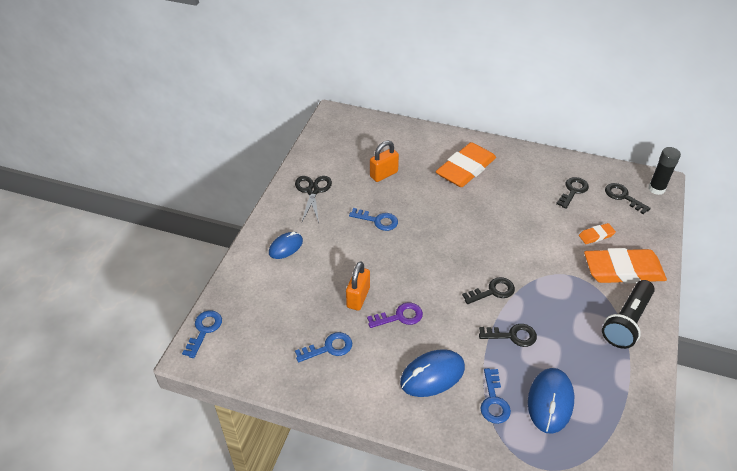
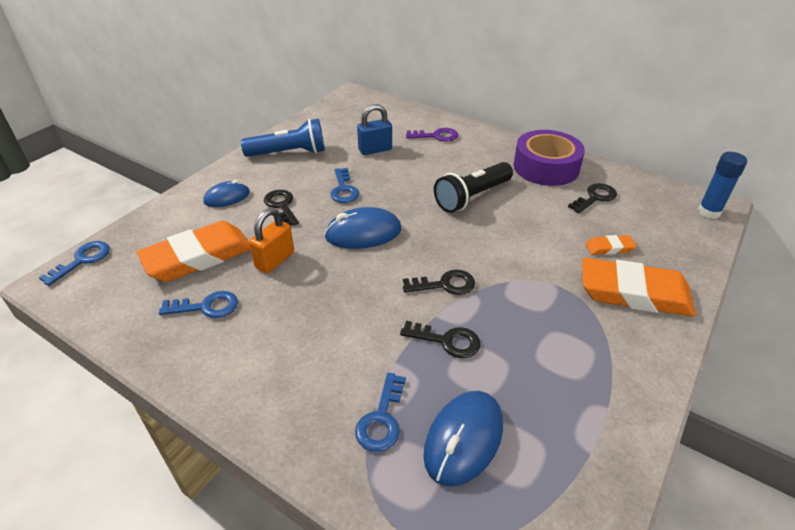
camera: 15 degrees right, 5 degrees down
black scissors [295,176,332,223] -> blue flashlight [241,119,325,157]
blue key [349,208,398,231] -> blue key turned 45 degrees clockwise [330,168,360,203]
purple key [367,303,423,328] -> purple key moved to [406,128,458,142]
orange padlock [370,141,399,182] -> blue padlock [357,104,392,155]
blue mouse [400,349,465,397] -> blue mouse moved to [324,207,401,249]
orange eraser [436,142,496,187] -> orange eraser moved to [136,221,251,282]
black flashlight [602,280,655,349] -> black flashlight moved to [434,162,513,213]
black key [605,183,651,214] -> black key moved to [264,190,299,225]
black glue stick [648,147,681,195] -> blue glue stick [698,152,747,219]
none -> purple tape [513,130,585,186]

